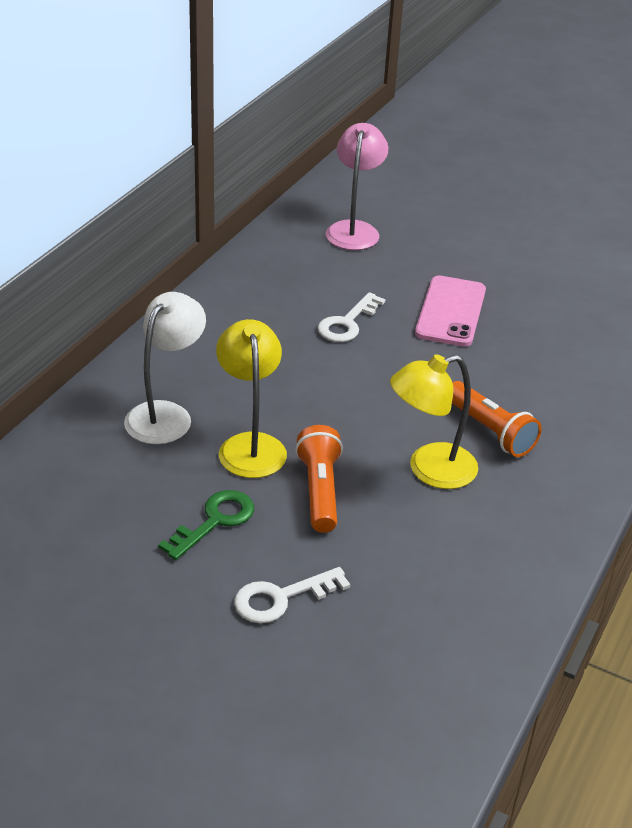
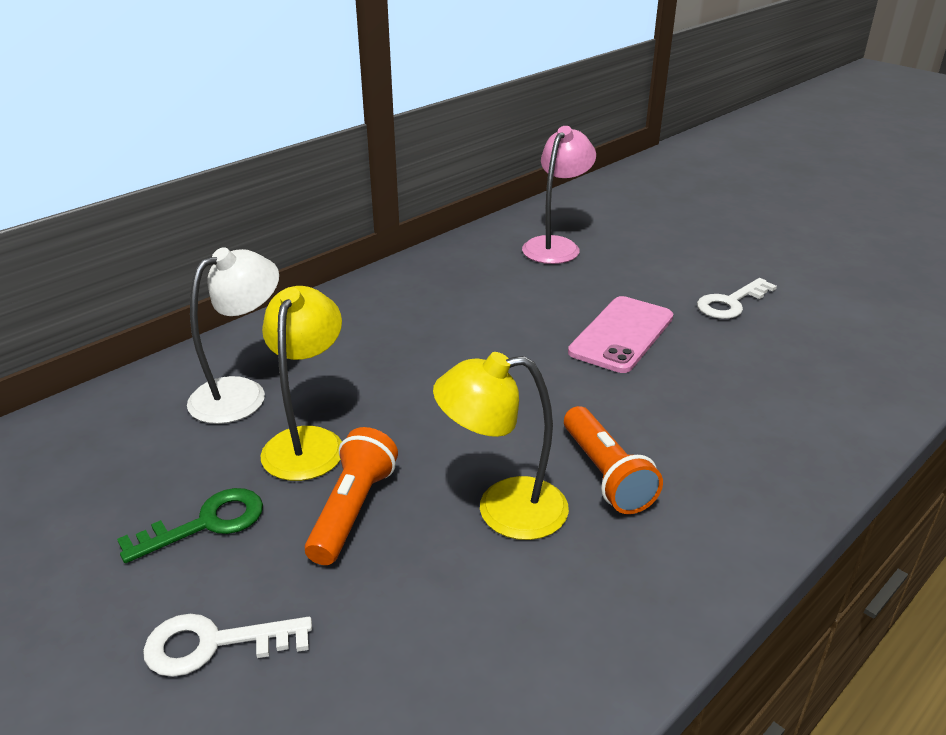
camera: 20 degrees right, 5 degrees down
white key [318,292,385,342] -> white key moved to [697,278,777,319]

